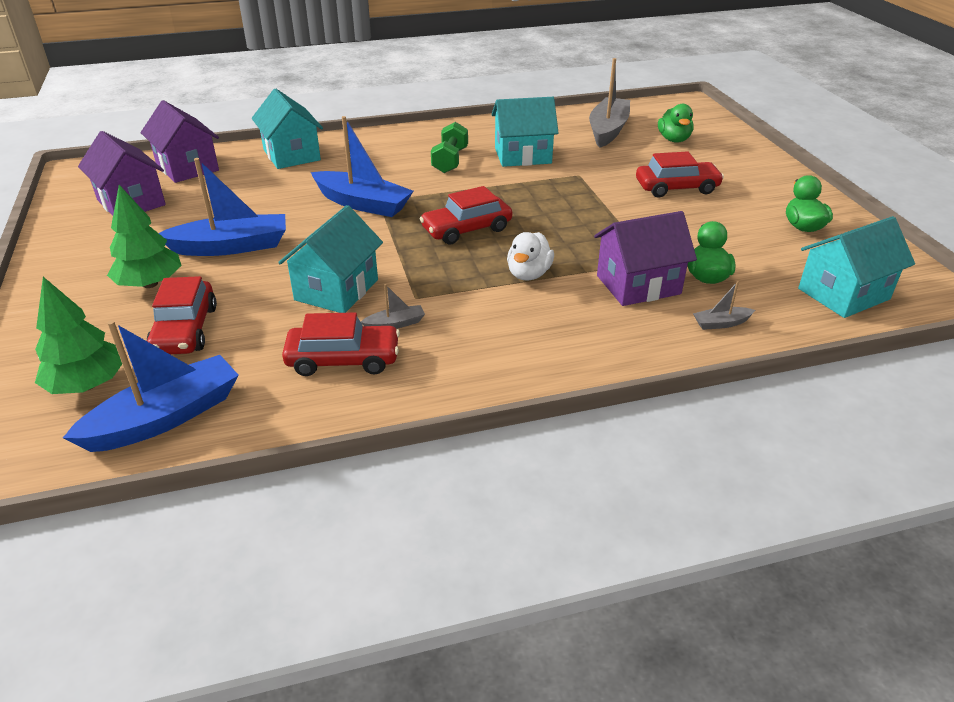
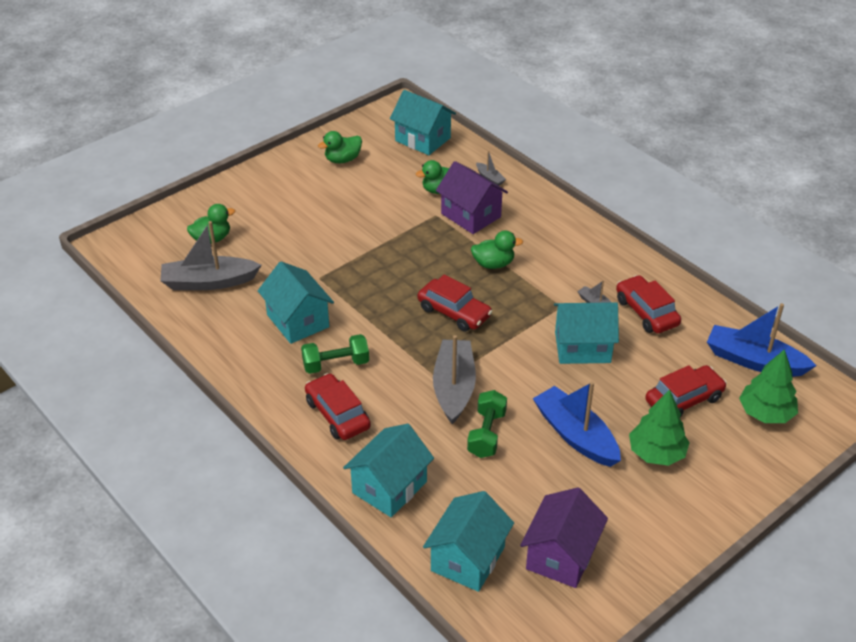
camera: 115 degrees left, 5 degrees up
purple house [141,100,219,183] -> turquoise house [423,491,514,592]
blue boat [311,116,413,217] -> grey boat [433,335,476,424]
white duck [507,232,554,281] -> green duck [471,231,523,269]
red car [636,151,724,198] -> red car moved to [305,373,371,440]
none -> green dumbbell [467,390,507,458]

